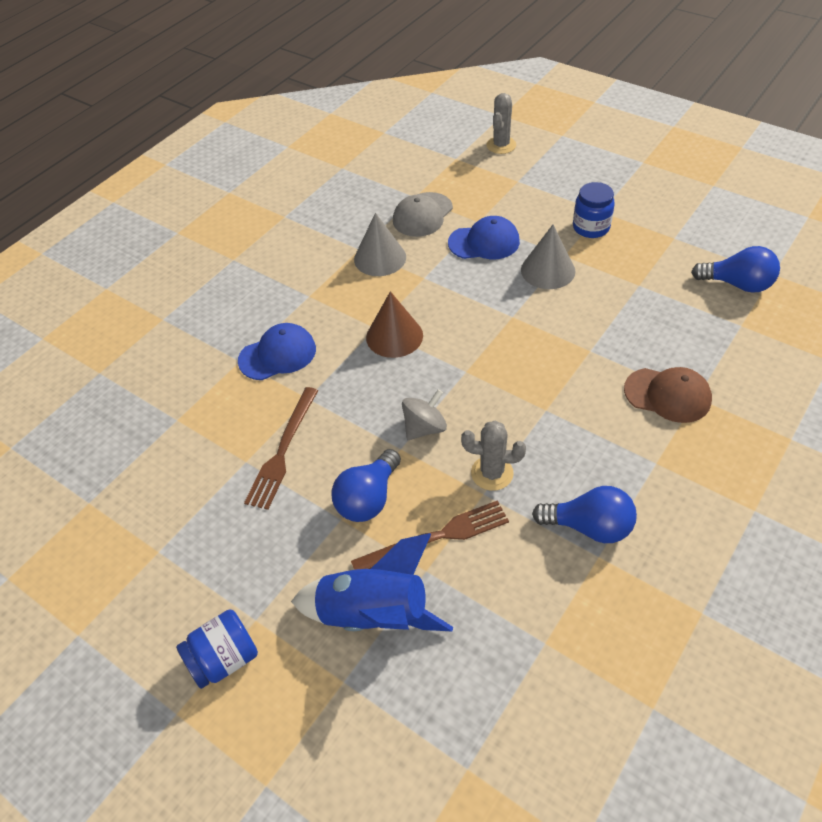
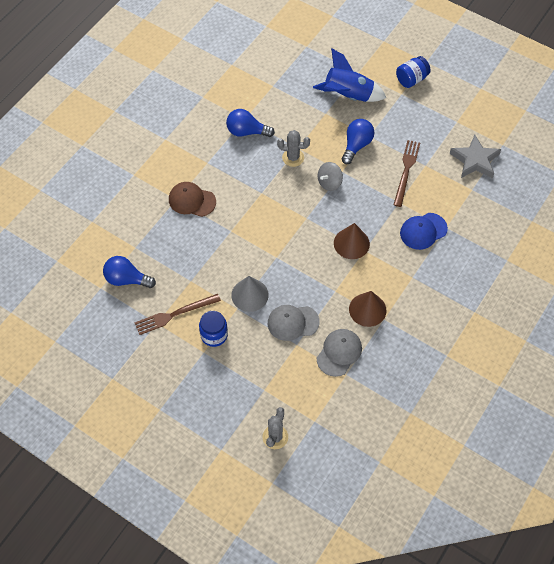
camera: 175 degrees right, 10 degrees up
brown fork [351,500,509,570] -> brown fork moved to [135,294,221,335]
grey cone [354,213,406,276] -> brown cone [349,291,387,327]
blue cap [448,216,520,259] -> grey cap [268,305,319,341]
none -> grey star [449,135,501,179]

